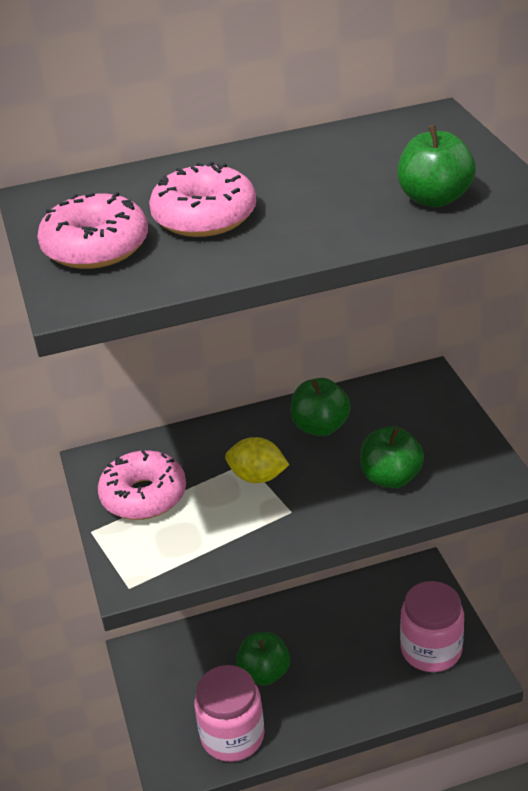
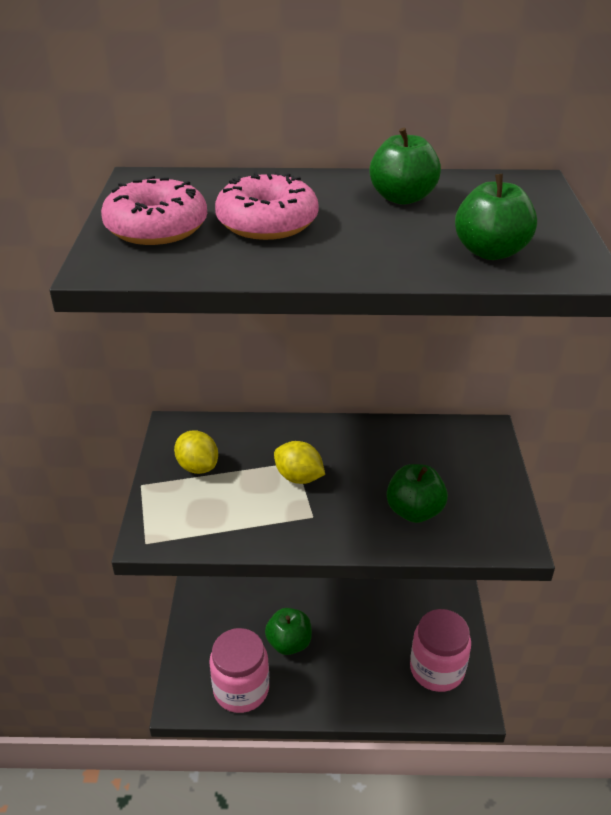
camera: 15 degrees right, 0 degrees up
pink donut [98,450,186,520] -> yellow lemon [174,430,218,474]
green apple [291,378,351,436] -> green apple moved to [370,128,441,205]

